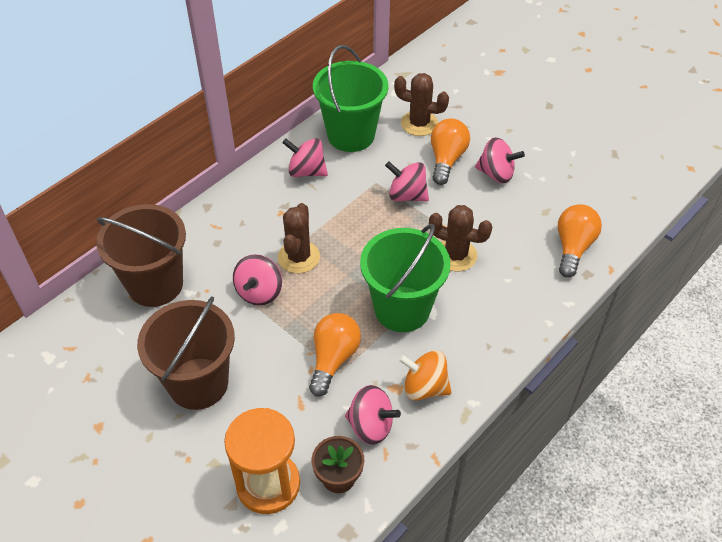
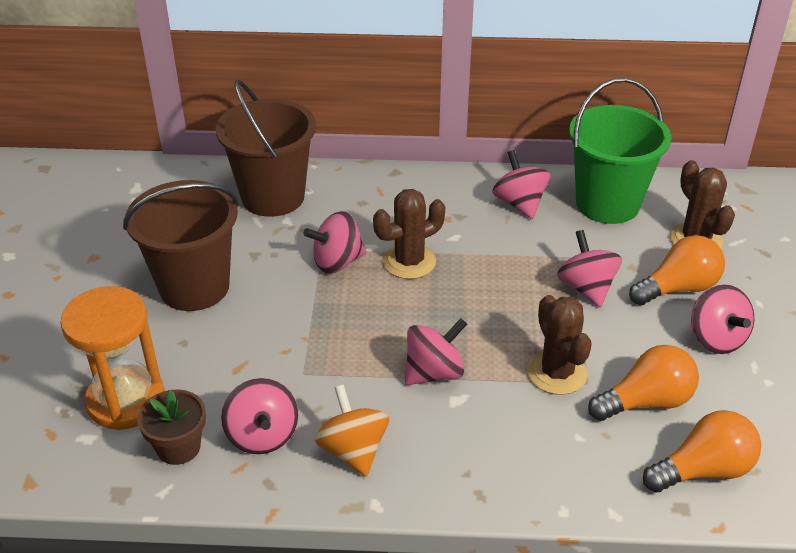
camera: 50 degrees right, 10 degrees down
orange light bulb [309,313,361,396] -> orange light bulb moved to [588,345,699,421]
green bucket [360,224,450,332] -> pink spinning top [405,318,467,385]

